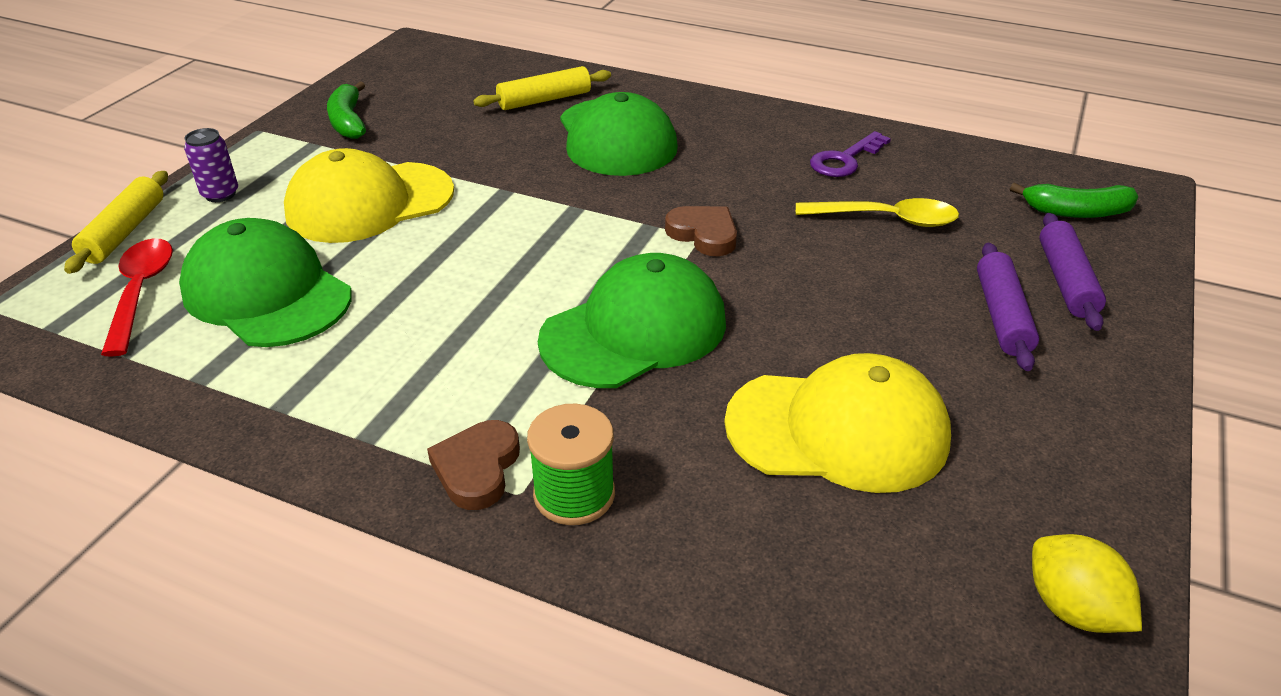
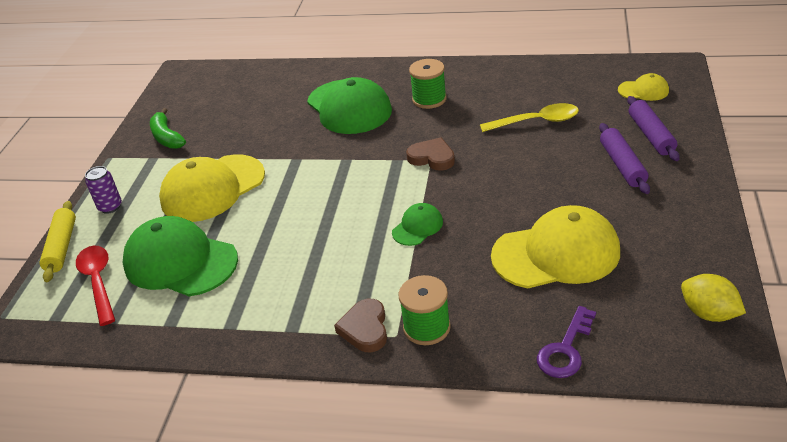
camera: 10 degrees left, 0 degrees up
yellow rolling pin [473,66,611,110] -> none
green cap [538,253,726,388] -> green cap [392,203,443,246], size x0.48
purple key [810,131,891,177] -> purple key moved to [537,306,596,378]
green banana [1010,183,1138,218] -> yellow cap [618,73,669,101]
none -> green spool [409,59,447,109]

